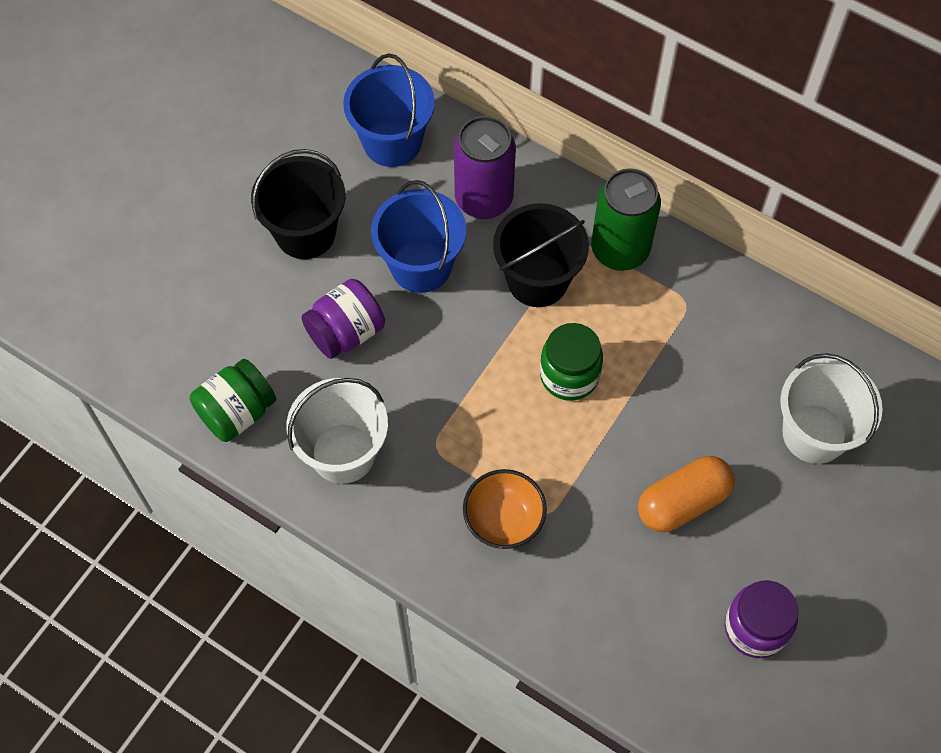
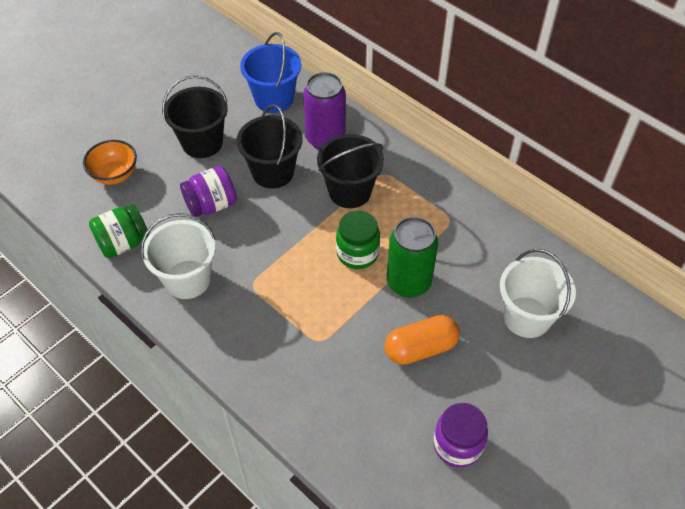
camera: 10 degrees right, 10 degrees down
blue bucket [371,180,466,293] -> black bucket [237,105,302,189]
orange bowl [463,469,547,549] -> orange bowl moved to [83,140,137,185]
green can [591,168,661,271] -> green can moved to [387,217,438,298]

